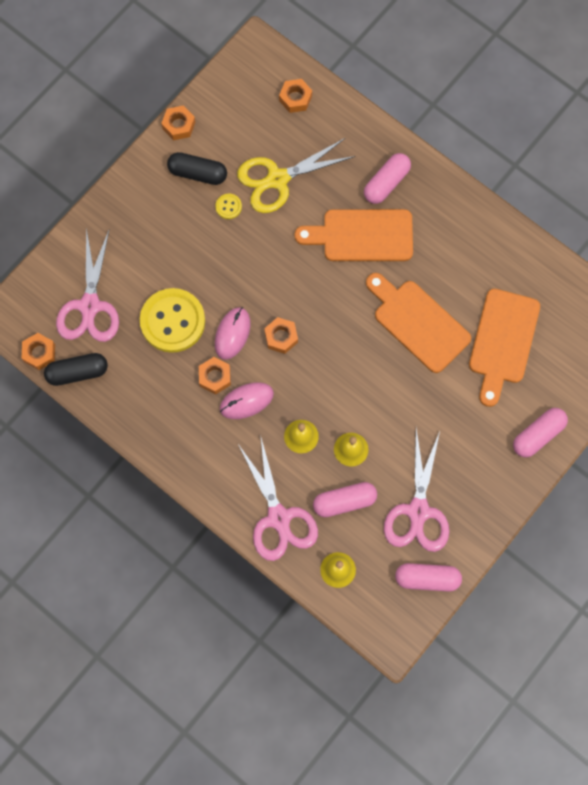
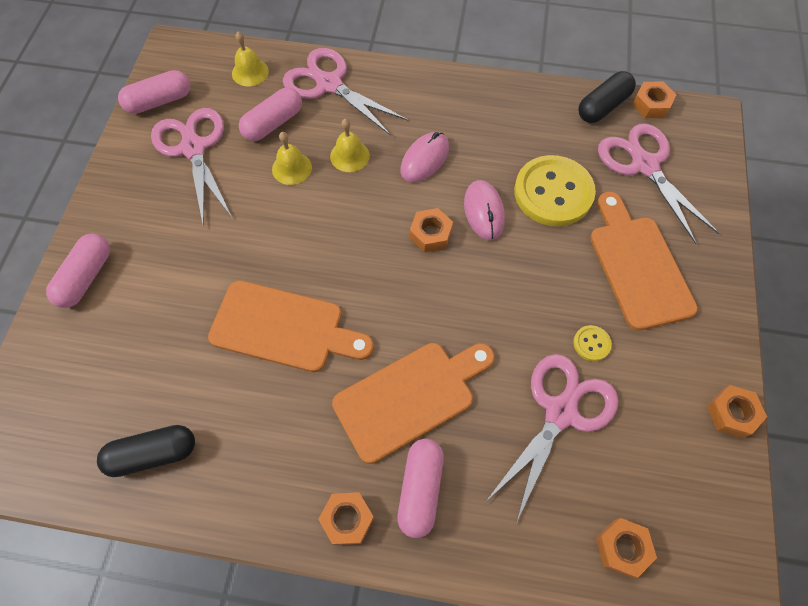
camera: 150 degrees right, 10 degrees down
black capsule [167,152,227,185] -> black capsule moved to [97,425,195,477]
orange nut [199,357,231,394] -> orange nut moved to [318,492,374,545]
yellow scissors [237,138,355,213] -> pink scissors [486,354,619,523]
orange cutting board [469,289,540,407] -> orange cutting board moved to [590,192,698,331]

